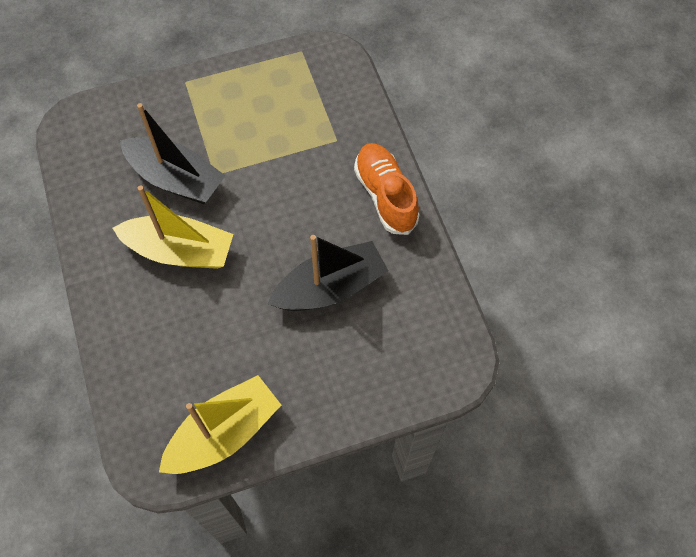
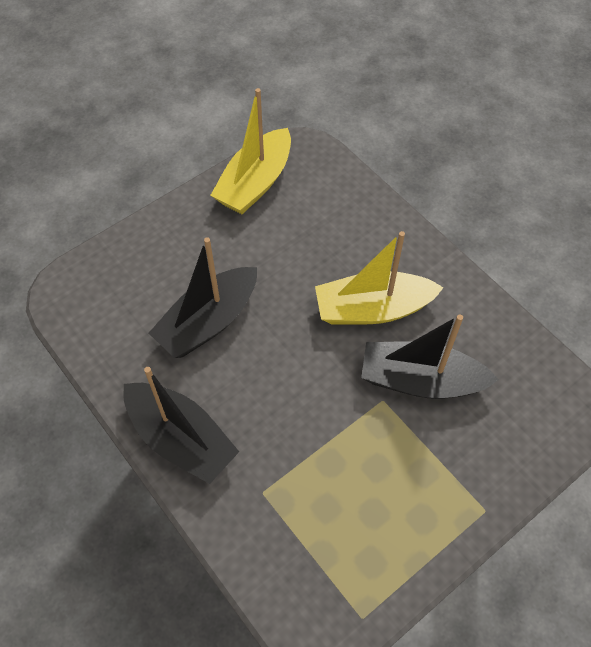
camera: 160 degrees right, 5 degrees down
orange shoe [354,143,420,235] -> black boat [123,367,239,484]

